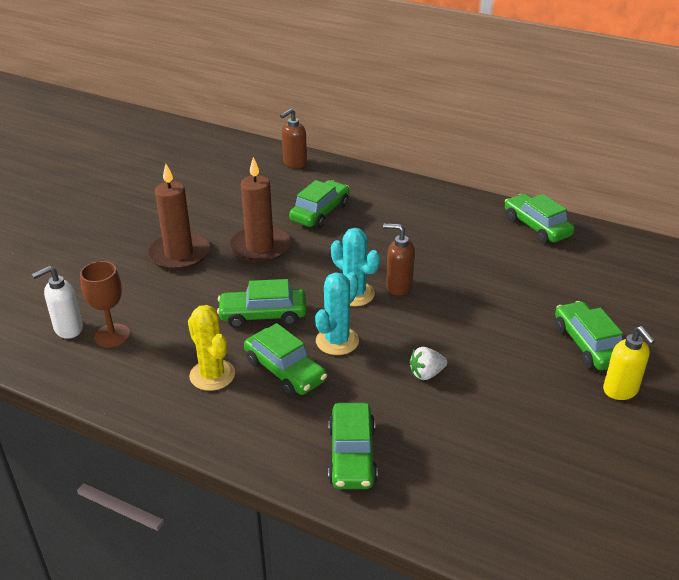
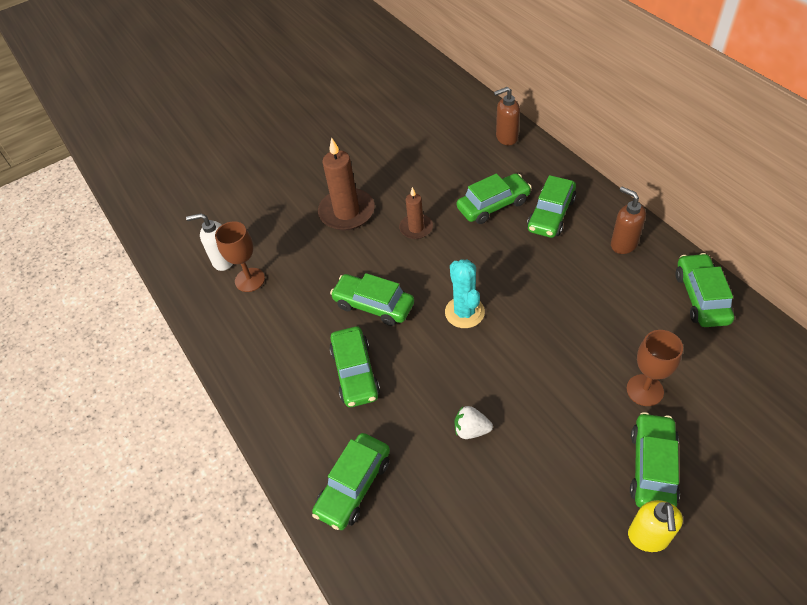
camera: 35 degrees right, 15 degrees up
yellow cactus [188,305,235,391] -> none
brown candle [229,157,291,263] -> brown candle [399,187,433,239], size x0.58
turquoise cactus [315,272,359,355] -> none
brown soap dispenser [383,223,415,296] -> brown soap dispenser moved to [611,187,646,254]
none -> green car [527,175,576,238]
none -> brown goblet [627,330,683,406]

